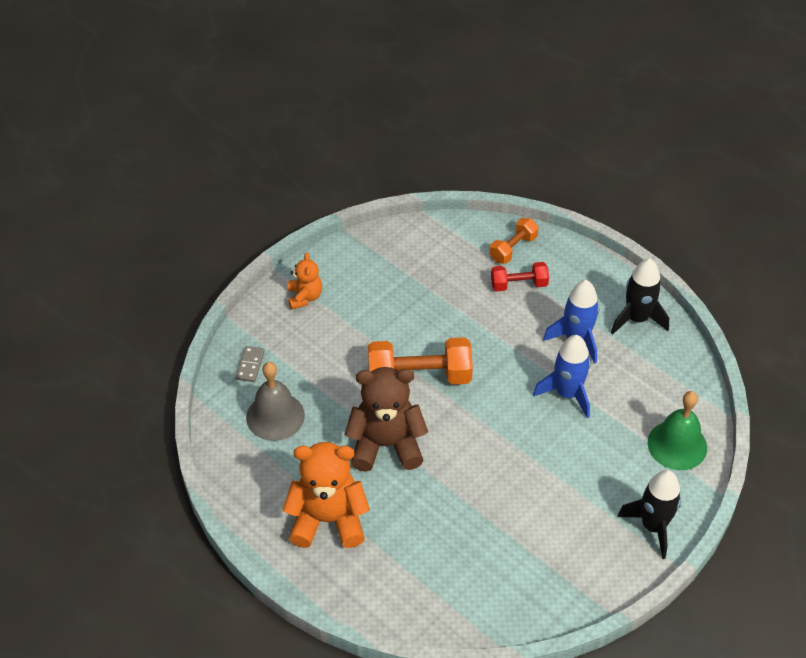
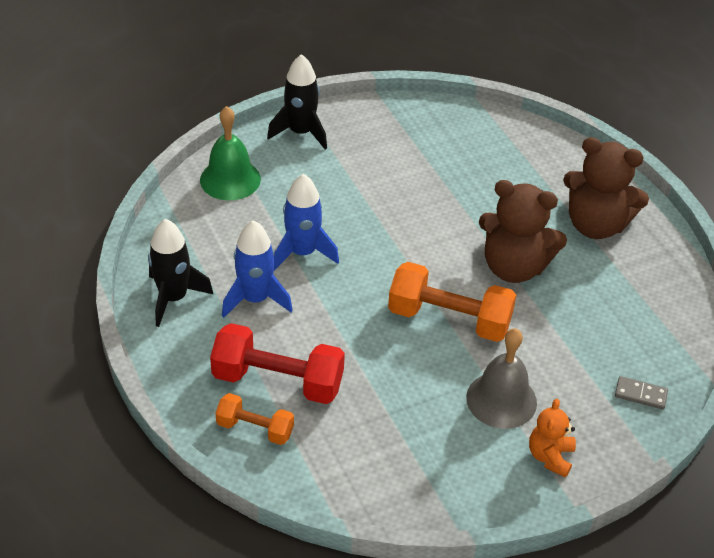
camera: 160 degrees left, 5 degrees down
grey domino [236,346,265,382] -> grey domino turned 75 degrees clockwise [615,376,668,410]
grey bell [246,362,305,441] -> grey bell moved to [466,328,537,429]
orange teddy bear [282,442,370,548] -> brown teddy bear [563,137,649,239]
orange dumbbell [490,218,539,264] -> orange dumbbell turned 45 degrees clockwise [215,393,294,445]
red dumbbell [491,262,549,291] -> red dumbbell [210,323,345,404], size x1.75

